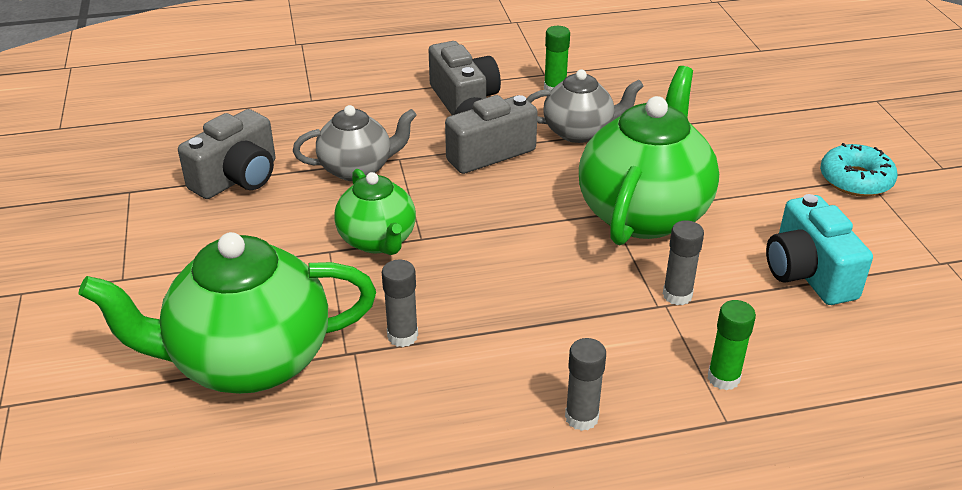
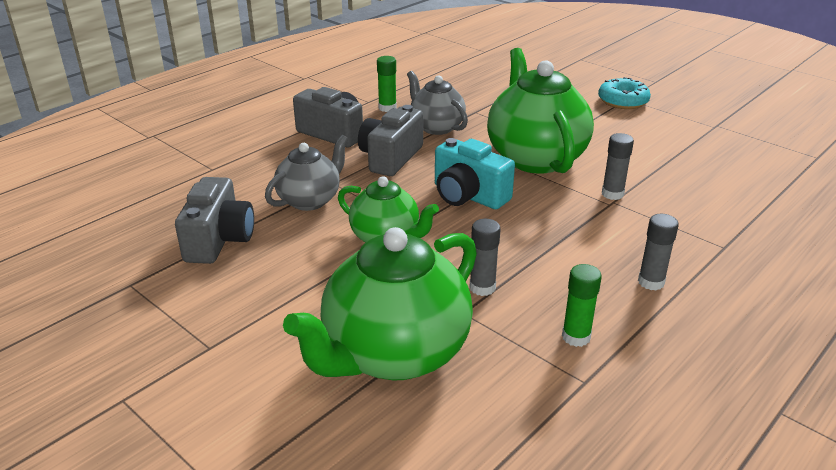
camera: 35 degrees left, 5 degrees down
grey teapot [526,70,644,143] -> grey teapot turned 90 degrees counterclockwise [407,71,468,135]
green glue stick [708,300,756,391] -> green glue stick moved to [562,264,602,347]
turquoise camera [766,194,873,305] -> turquoise camera moved to [435,138,515,209]

